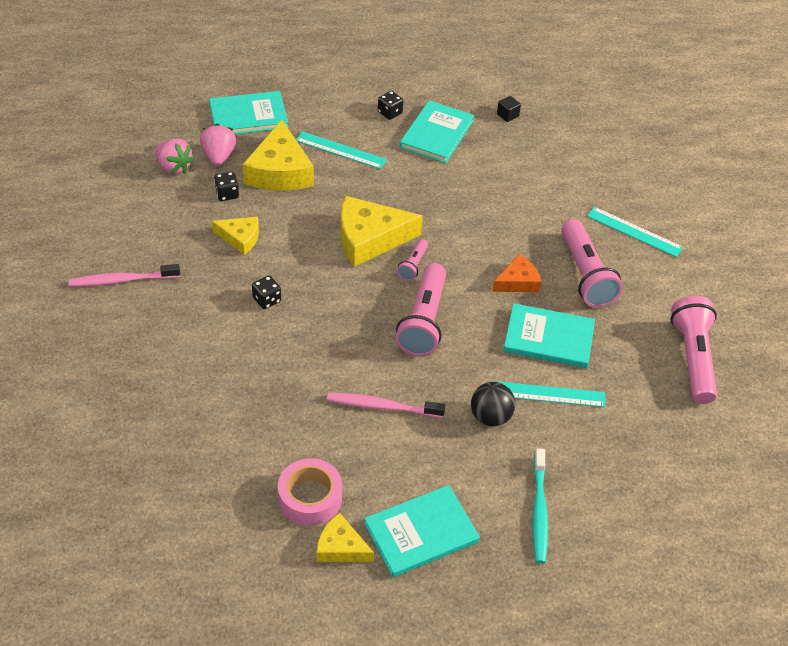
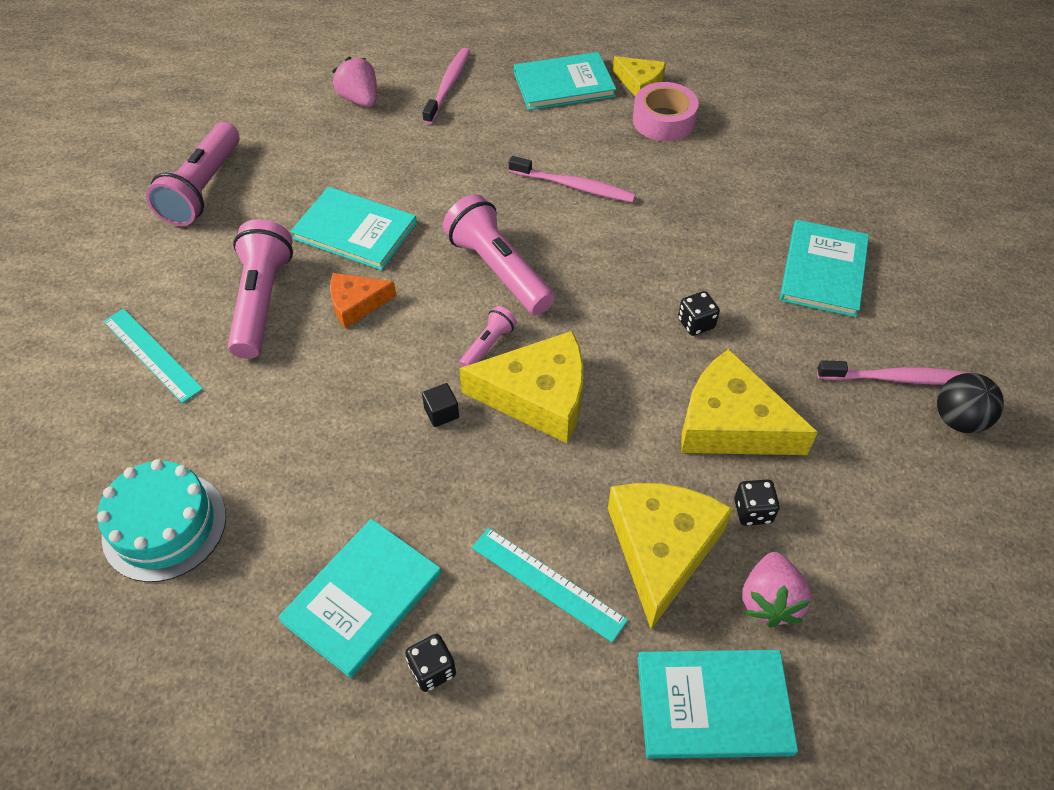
camera: 165 degrees left, 5 degrees up
pink strawberry [155,139,195,175] -> pink strawberry moved to [332,57,377,107]
yellow cheese [212,216,259,255] -> yellow cheese [681,349,818,455], size x1.78
pink flashlight [396,263,446,357] -> pink flashlight turned 60 degrees counterclockwise [443,194,555,315]
black ball [471,382,516,426] -> black ball moved to [937,373,1004,433]
turquoise ruler [494,381,606,407] -> none
black cube [497,96,521,122] -> black cube moved to [422,383,459,427]
turquoise toothbrush [532,448,548,563] -> pink toothbrush [422,48,470,124]
none -> turquoise cake [97,459,226,582]
none -> turquoise book [780,220,869,317]

